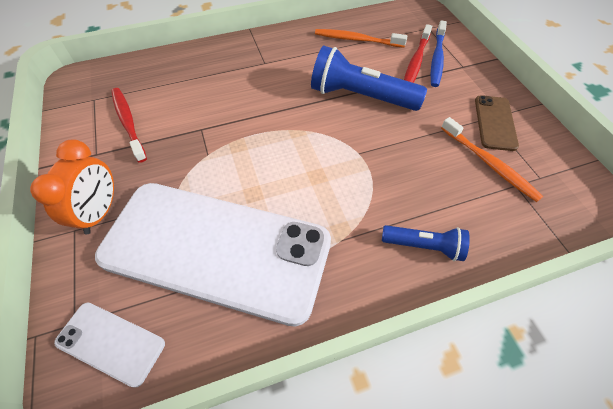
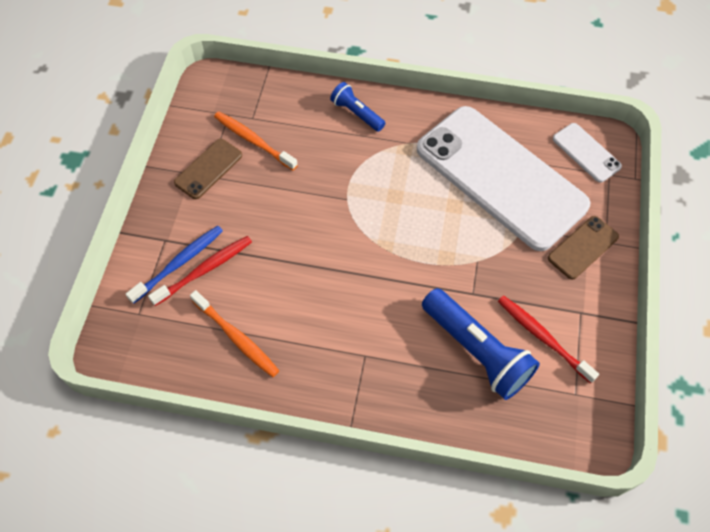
camera: 150 degrees left, 5 degrees up
orange clock [30,139,114,234] -> brown phone [548,216,619,279]
red toothbrush [111,88,147,163] -> red toothbrush turned 135 degrees clockwise [498,295,599,383]
blue flashlight [311,46,427,111] -> blue flashlight moved to [422,288,540,400]
orange toothbrush [441,117,543,202] -> orange toothbrush turned 45 degrees counterclockwise [214,111,298,170]

